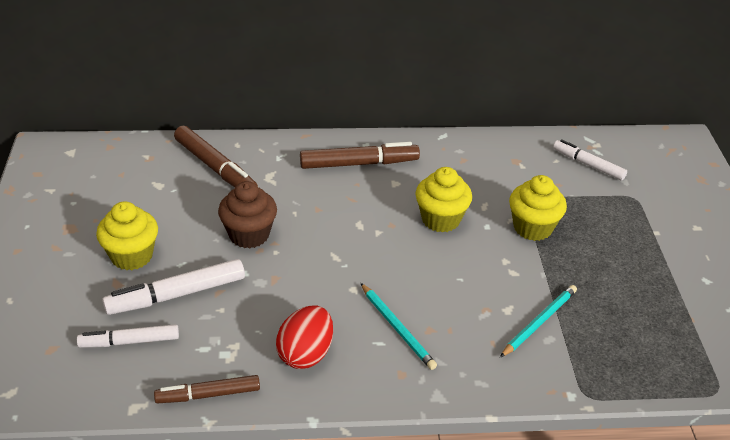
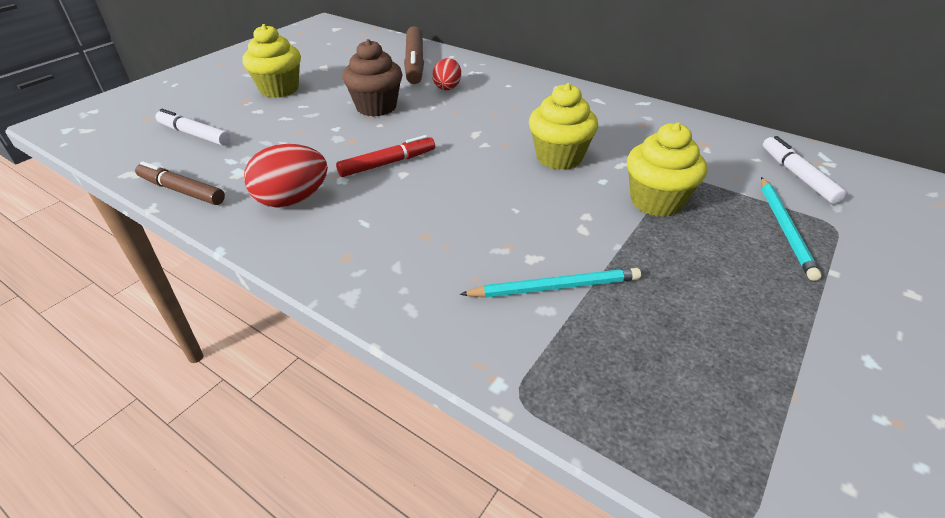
camera: 40 degrees right, 0 degrees up
white marker [102,259,245,315] -> none
brown marker [300,142,420,169] -> none
turquoise pencil [361,283,437,370] -> turquoise pencil moved to [761,177,822,281]
none -> red marker [336,135,435,177]
none -> red egg [432,58,461,90]

